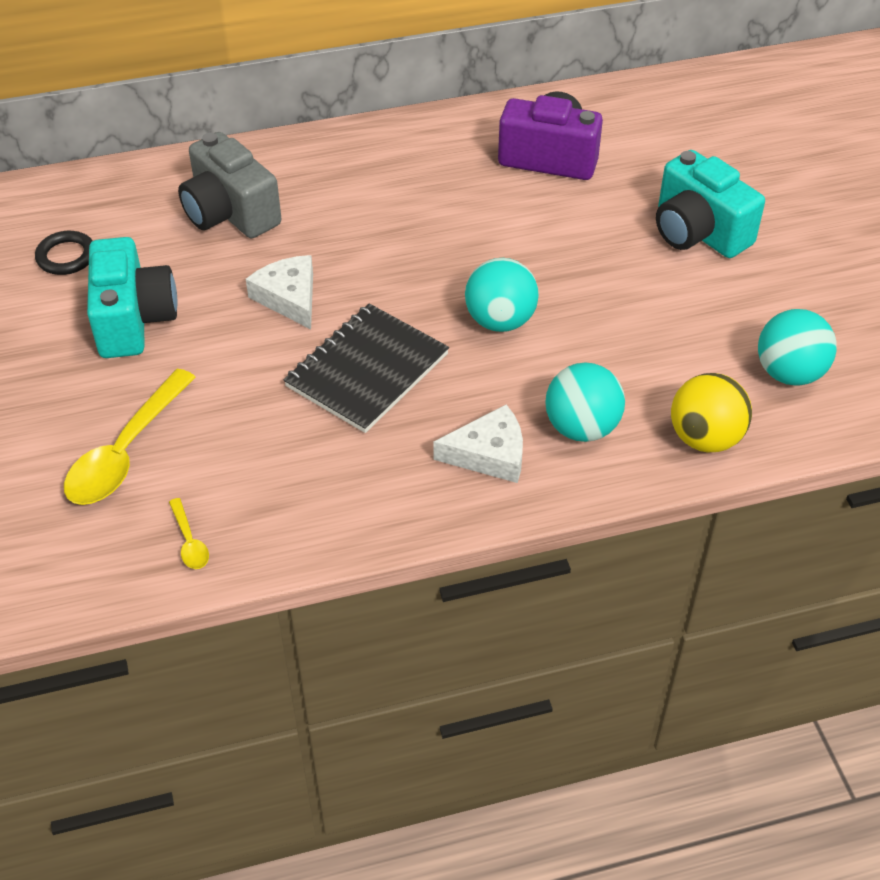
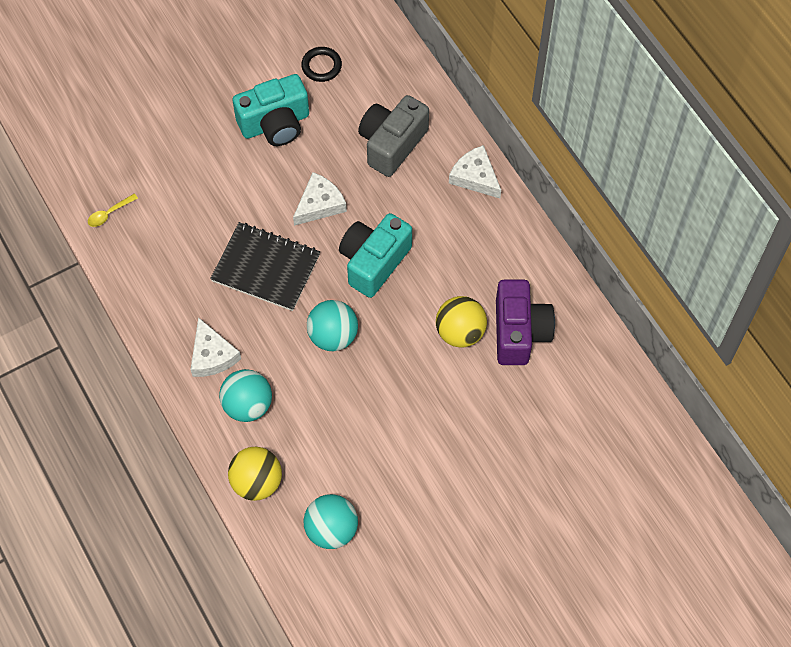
camera: 75 degrees right, 15 degrees up
yellow spoon [64,369,196,505] -> none
turquoise camera [656,150,765,258] -> turquoise camera moved to [339,213,412,298]
none -> yellow ball [436,296,487,348]
none -> white cheese [449,145,501,198]

